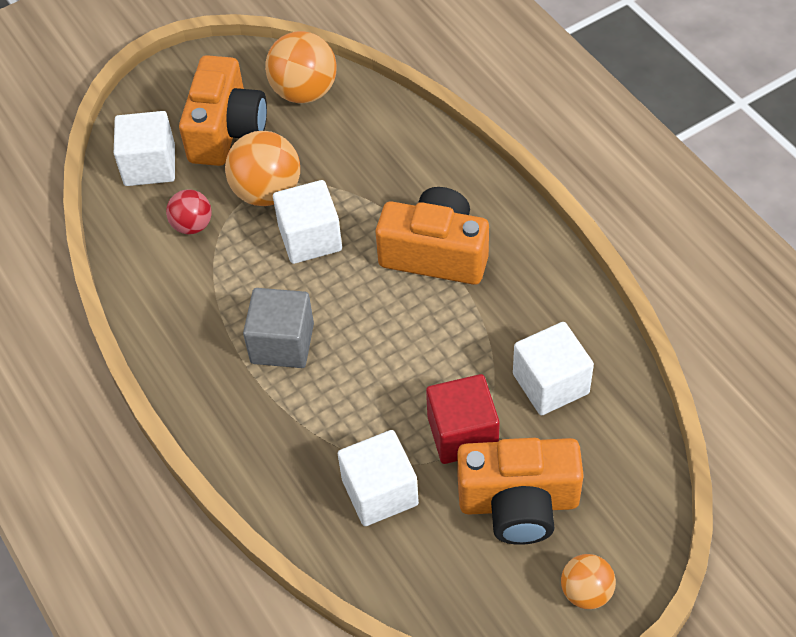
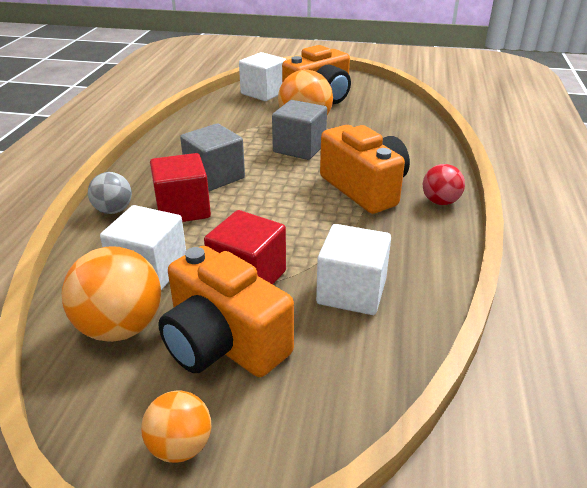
camera: 40 degrees right, 20 degrees down
red ball [166,189,212,234] -> red ball moved to [423,164,465,205]
orange ball [265,31,336,103] -> orange ball moved to [62,247,161,342]
white cube [273,180,342,264] -> grey cube [272,100,327,160]
none -> grey ball [88,172,132,214]
none -> red cube [150,153,211,222]

